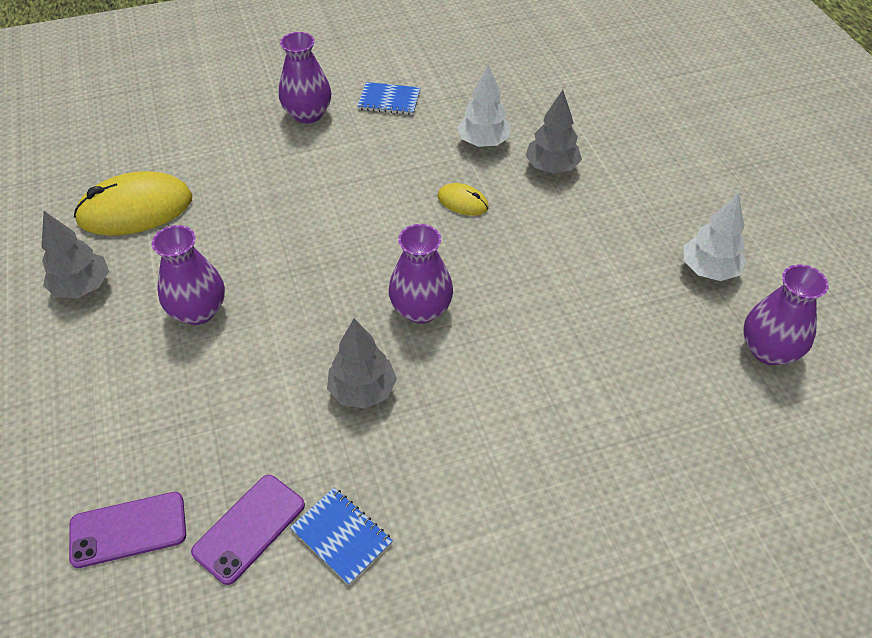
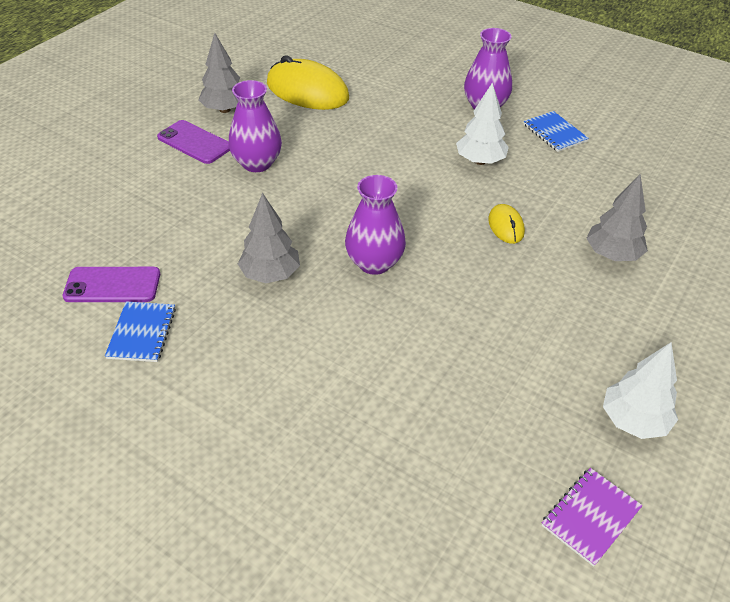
camera: 50 degrees right, 5 degrees down
purple phone [69,492,186,568] -> purple phone moved to [157,120,230,164]
white tree [457,65,511,147] -> white tree moved to [456,82,509,165]
purple vase [743,264,829,365] -> purple notebook [542,468,643,567]

